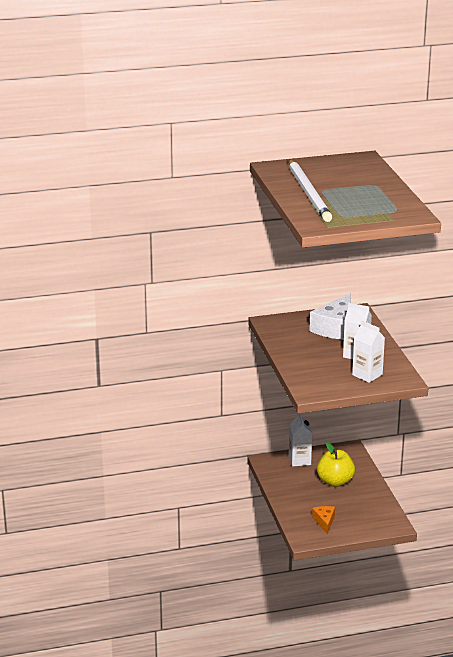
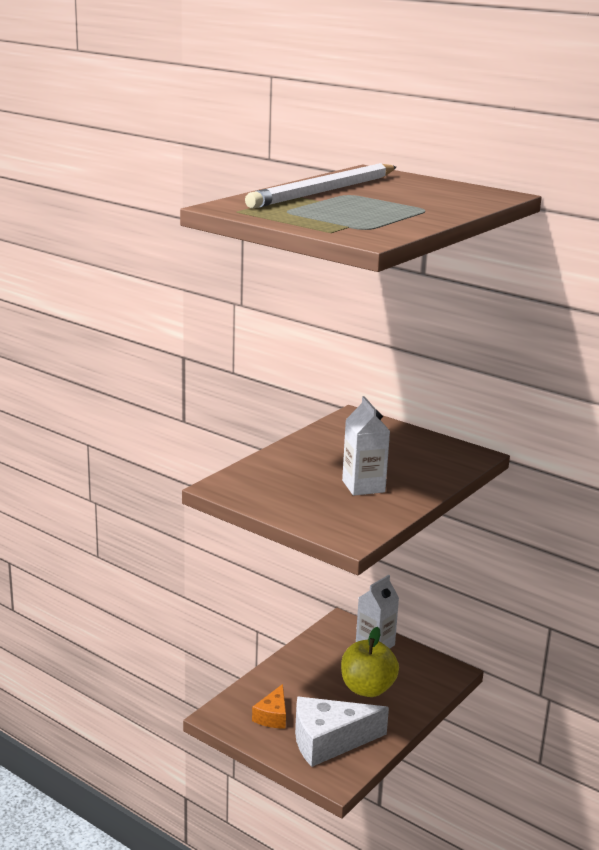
camera: 50 degrees right, 5 degrees down
white cheese [309,293,351,340] -> white cheese moved to [295,697,389,767]
orange cheese [312,506,335,535] -> orange cheese turned 150 degrees clockwise [252,684,286,729]
white carton [352,321,385,383] -> none

